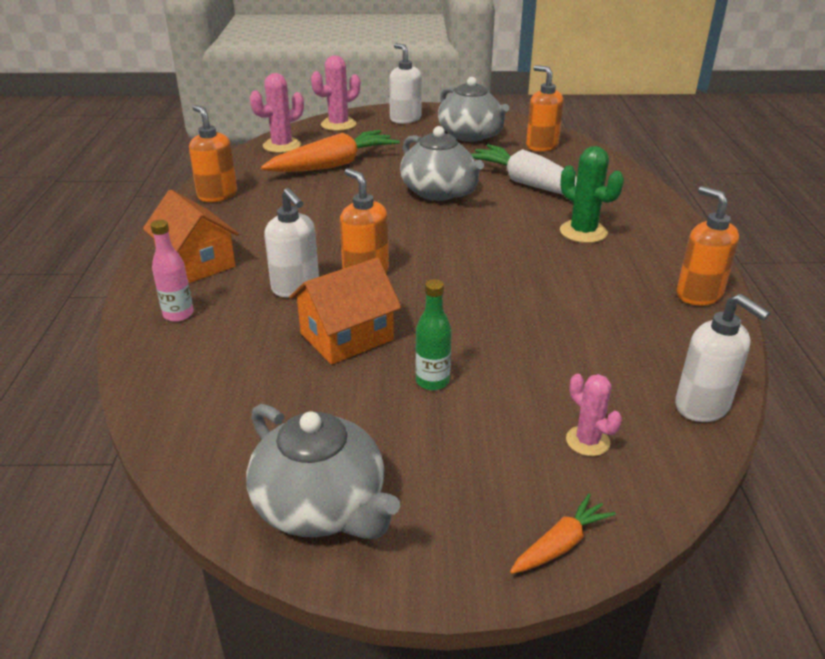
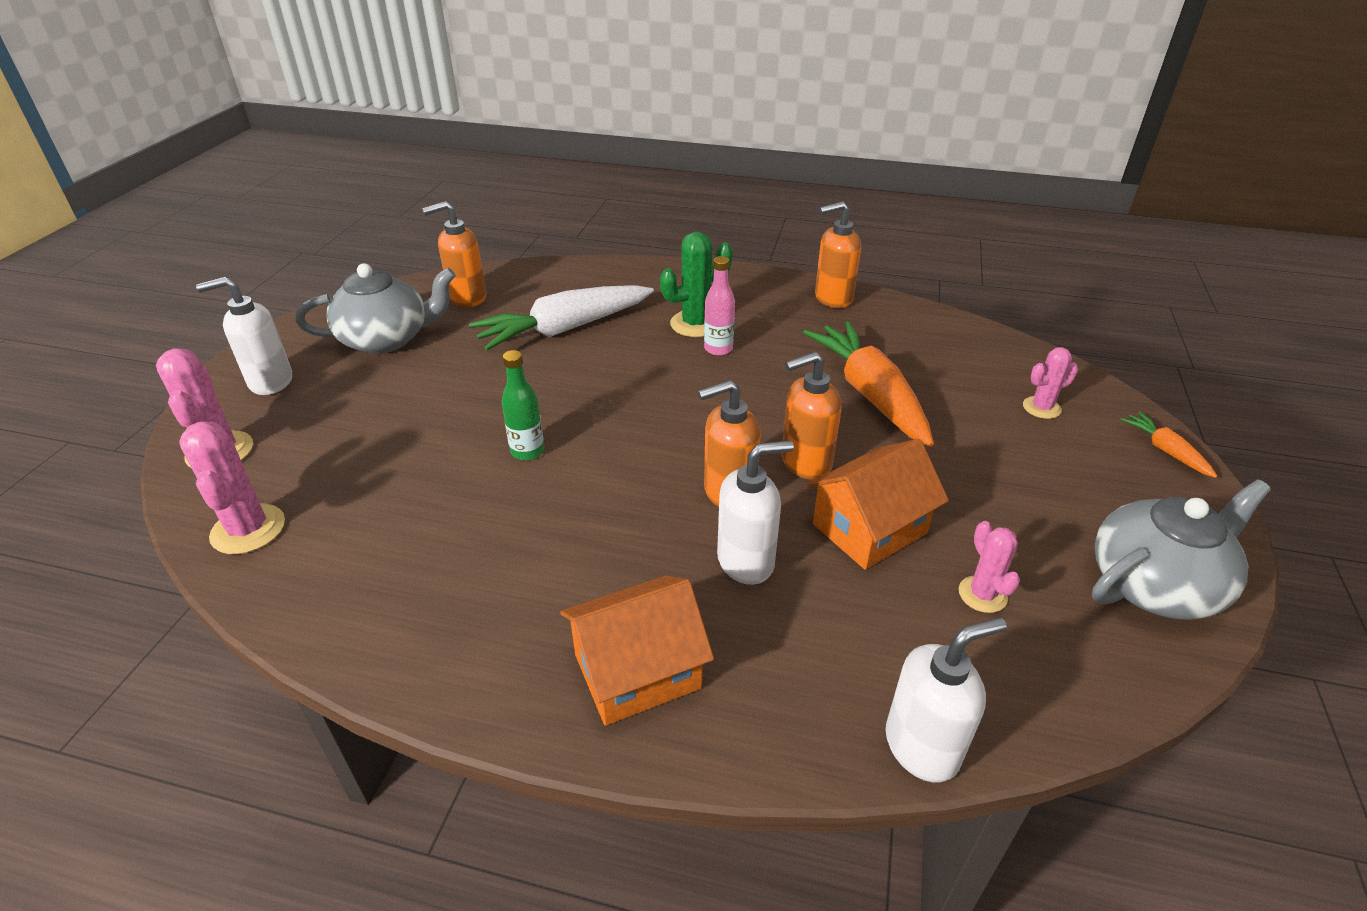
camera: 75 degrees left, 5 degrees up
pink bottle [151,220,194,322] -> pink bottle moved to [704,256,735,356]
orange soap dispenser [189,105,237,202] -> orange soap dispenser moved to [782,352,842,480]
orange carrot [261,130,400,172] -> orange carrot moved to [803,321,934,447]
orange house [289,257,402,365] -> orange house turned 75 degrees clockwise [807,439,949,570]
grey teapot [400,126,484,201] -> none
green bottle [415,279,452,390] -> green bottle moved to [502,350,544,460]
white soap dispenser [675,294,770,422] -> white soap dispenser moved to [886,617,1007,782]
none -> pink cactus [959,521,1020,613]

